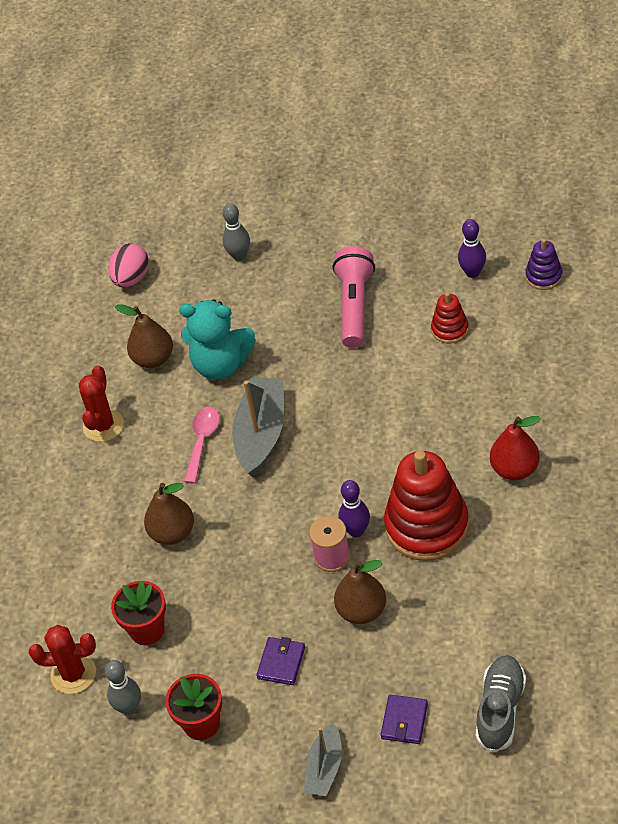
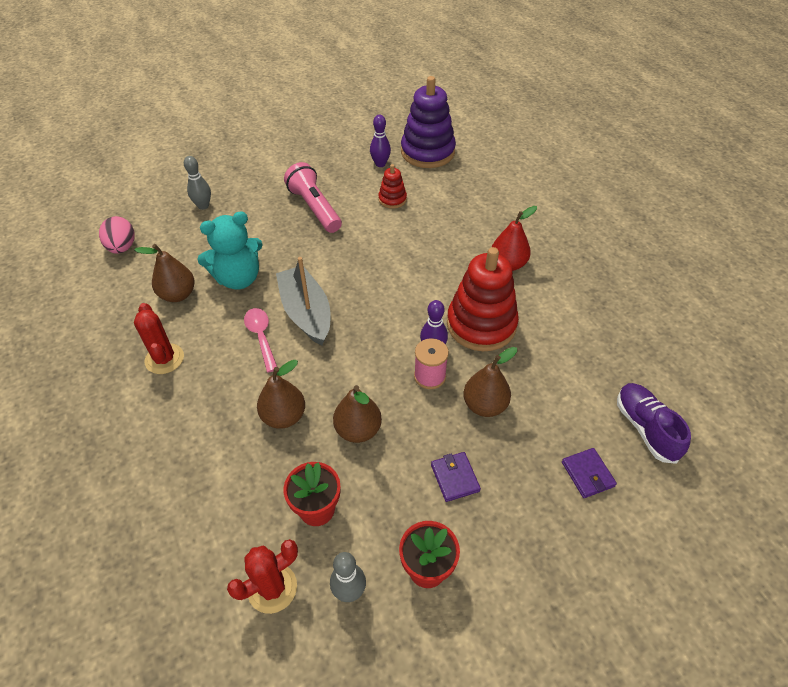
camera: 40 degrees left, 0 degrees up
grey boat [304,723,342,796] -> none
grey shoe [476,655,526,753] -> purple shoe [617,383,691,464]
purple stacking toy [525,239,562,290] -> purple stacking toy [401,76,456,168], size x2.06
none -> brown pear [333,385,382,443]

